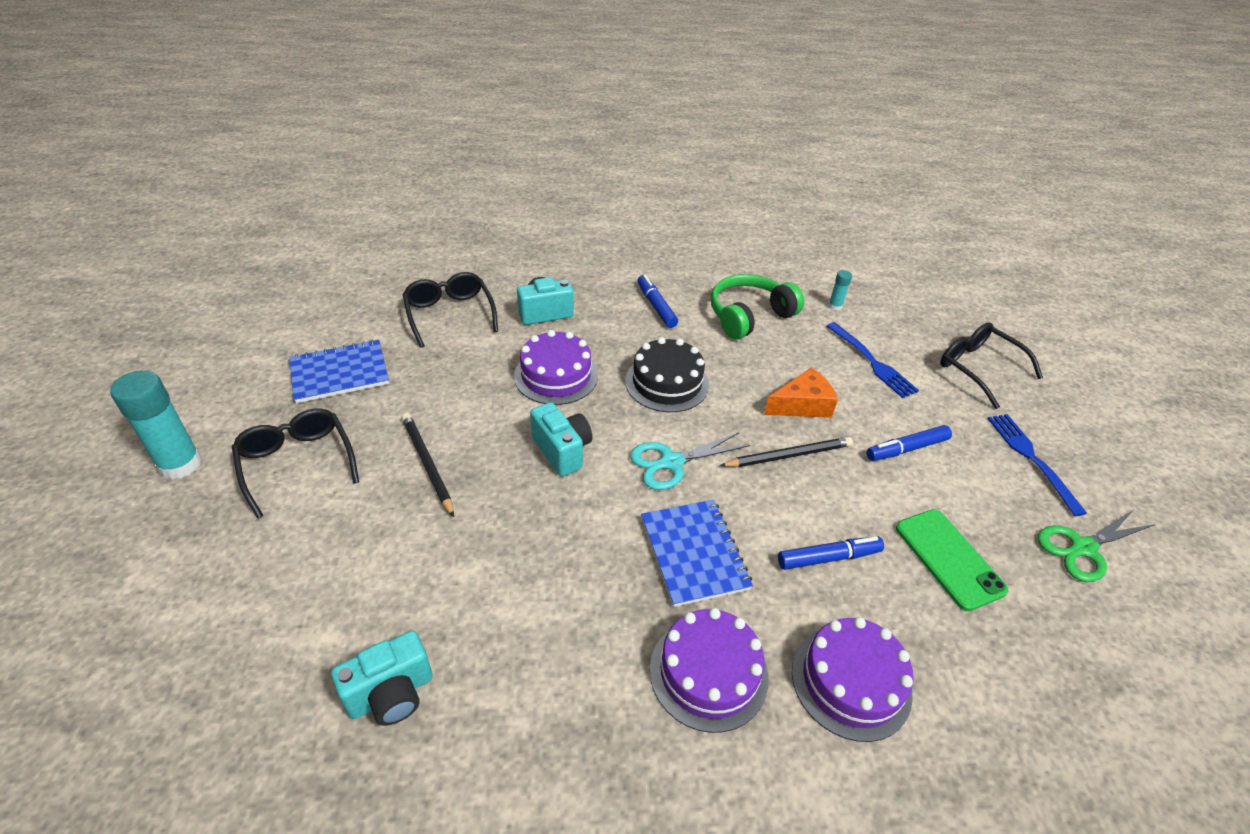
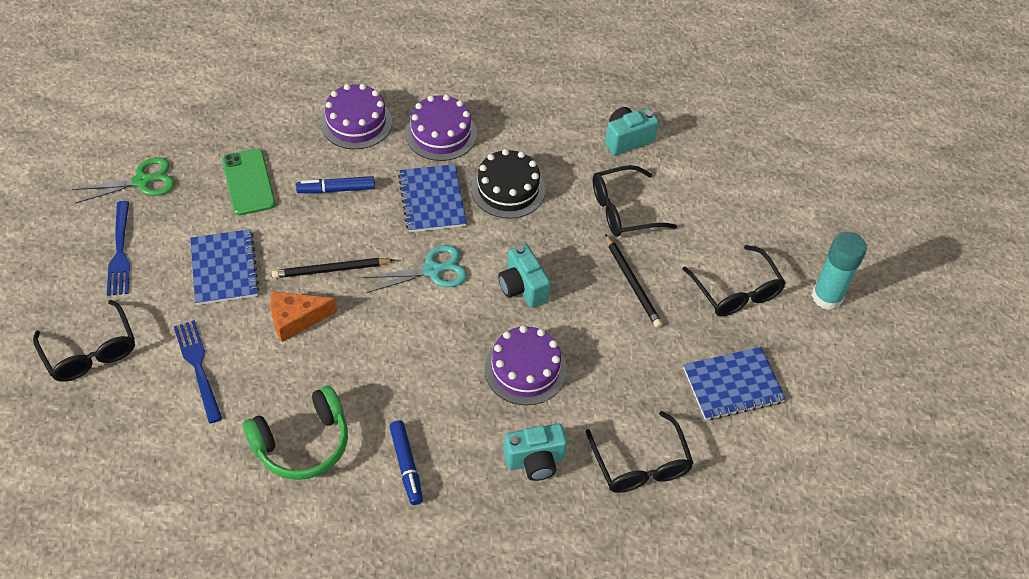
camera: 175 degrees left, 10 degrees up
black cake [625,337,709,412] -> black cake moved to [471,149,545,219]
turquoise glue stick [828,270,852,311] -> none
blue marker [866,425,952,461] -> blue notebook [190,229,259,305]
none -> black glasses [593,165,677,237]

